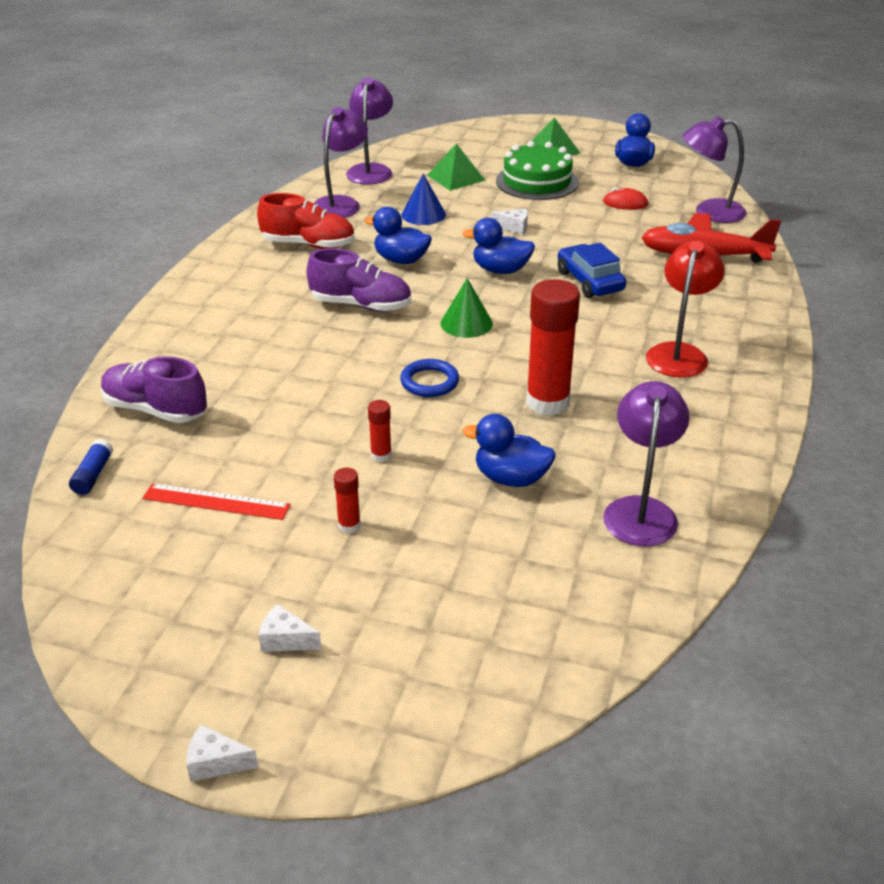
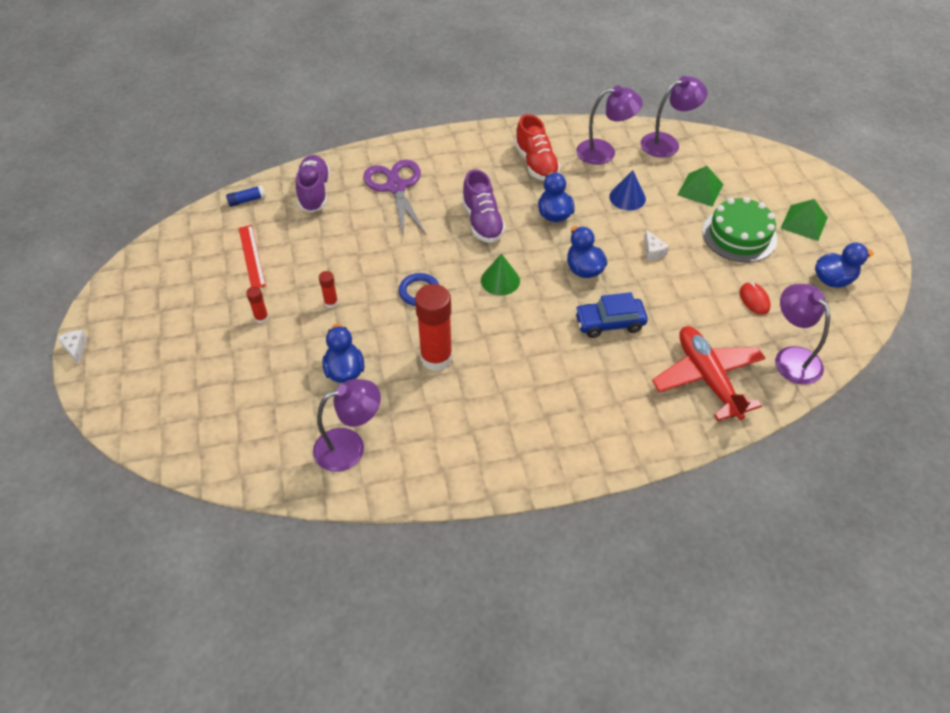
camera: 60 degrees right, 15 degrees up
white cheese [259,604,322,652] -> none
blue car [558,243,626,298] -> blue car turned 135 degrees counterclockwise [574,292,648,338]
red lamp [646,241,725,378] -> none
none -> purple scissors [363,159,426,239]

